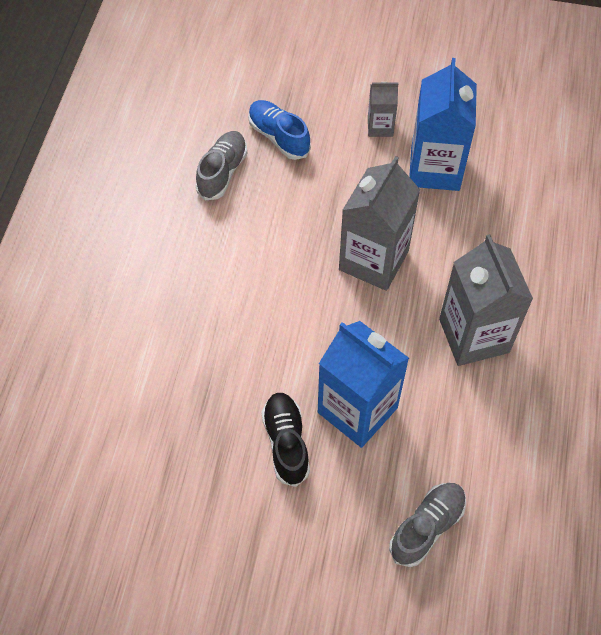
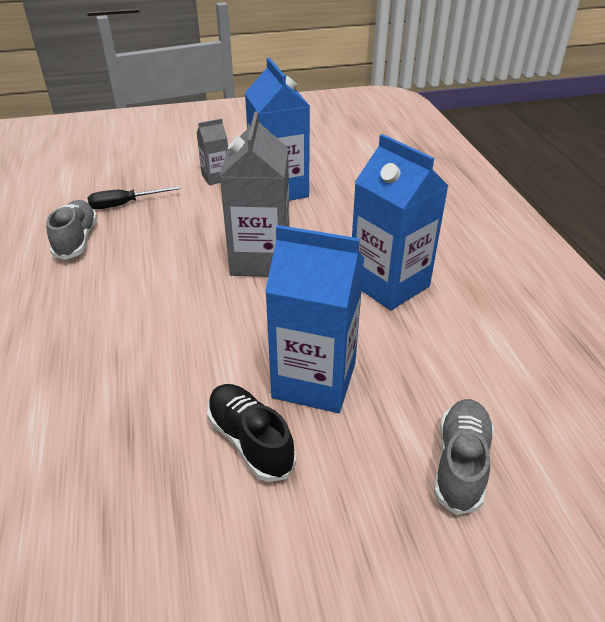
camera: 25 degrees left, 20 degrees down
blue shoe [248,100,311,160] -> black screwdriver [87,186,181,209]
grey carton [439,234,533,366] -> blue carton [352,134,449,311]

